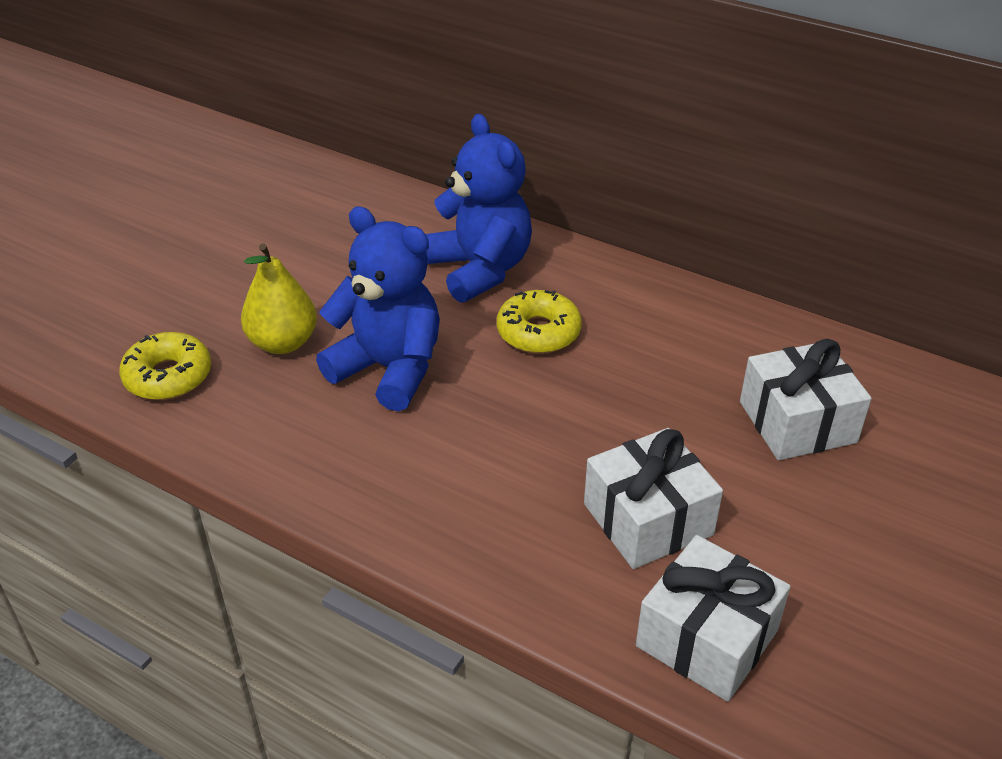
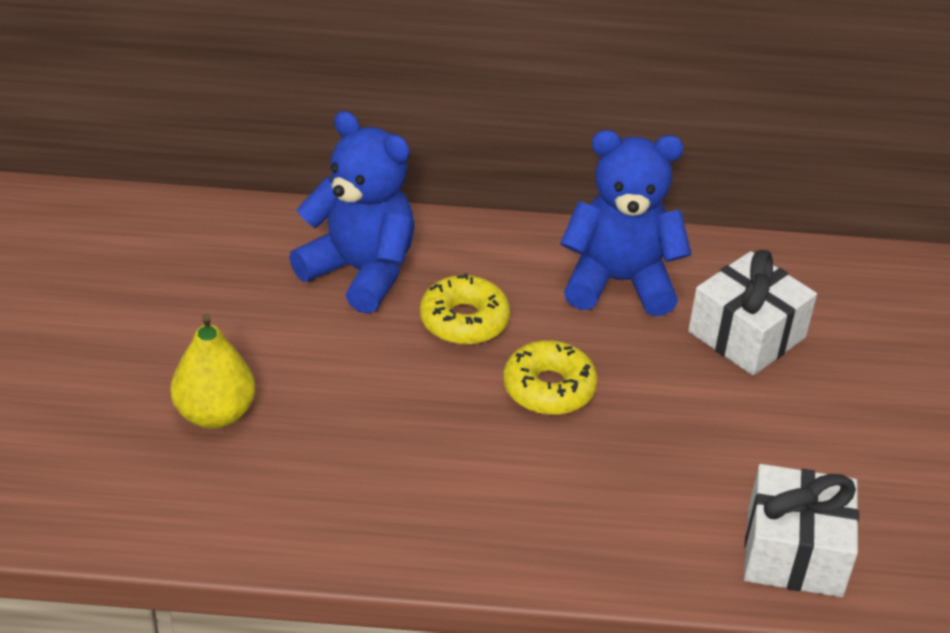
camera: 30 degrees left, 0 degrees up
yellow donut [119,332,211,400] -> yellow donut moved to [503,341,598,415]
blue teddy bear [316,206,440,411] -> blue teddy bear moved to [560,130,691,316]
white gift [584,428,723,569] -> none

